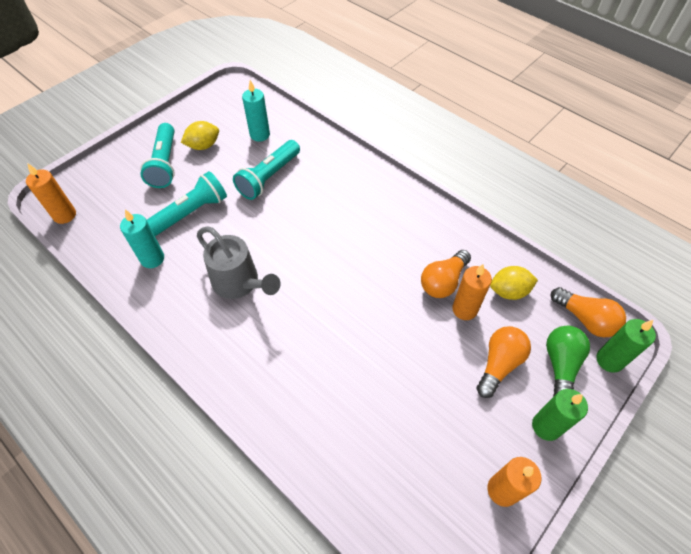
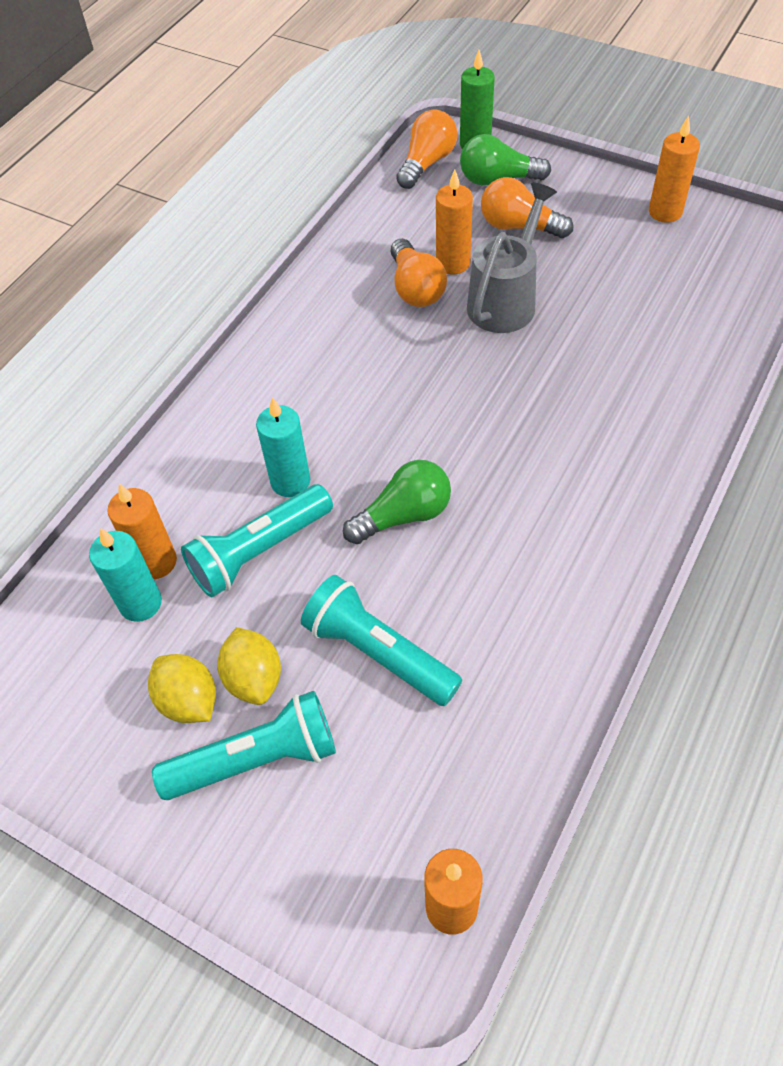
camera: 100 degrees left, 0 degrees up
turquoise candle [120,209,164,268] -> turquoise candle moved to [256,397,310,497]
grey watering can [197,226,281,299] -> grey watering can moved to [467,182,557,333]
turquoise flashlight [233,140,300,200] -> turquoise flashlight turned 120 degrees clockwise [181,484,333,597]
orange light bulb [421,250,471,298] -> orange light bulb turned 45 degrees clockwise [390,239,447,307]
yellow lemon [490,266,538,300] -> yellow lemon moved to [217,627,281,705]
green candle [532,389,588,441] -> none
none -> orange candle [107,483,177,579]
none -> green light bulb [343,460,451,544]

